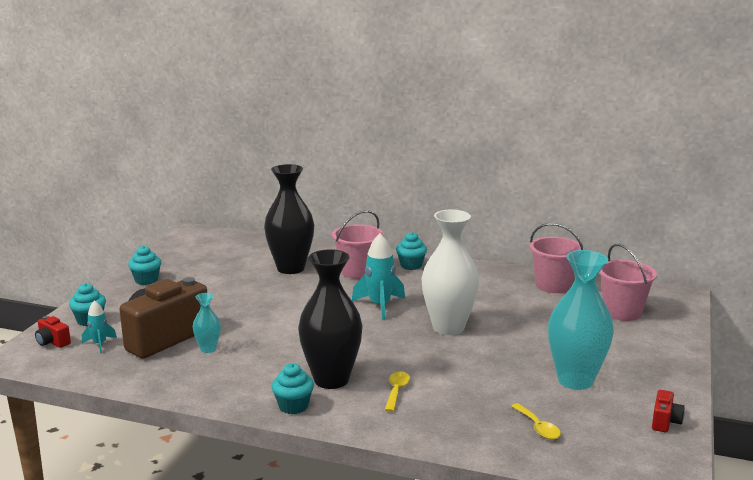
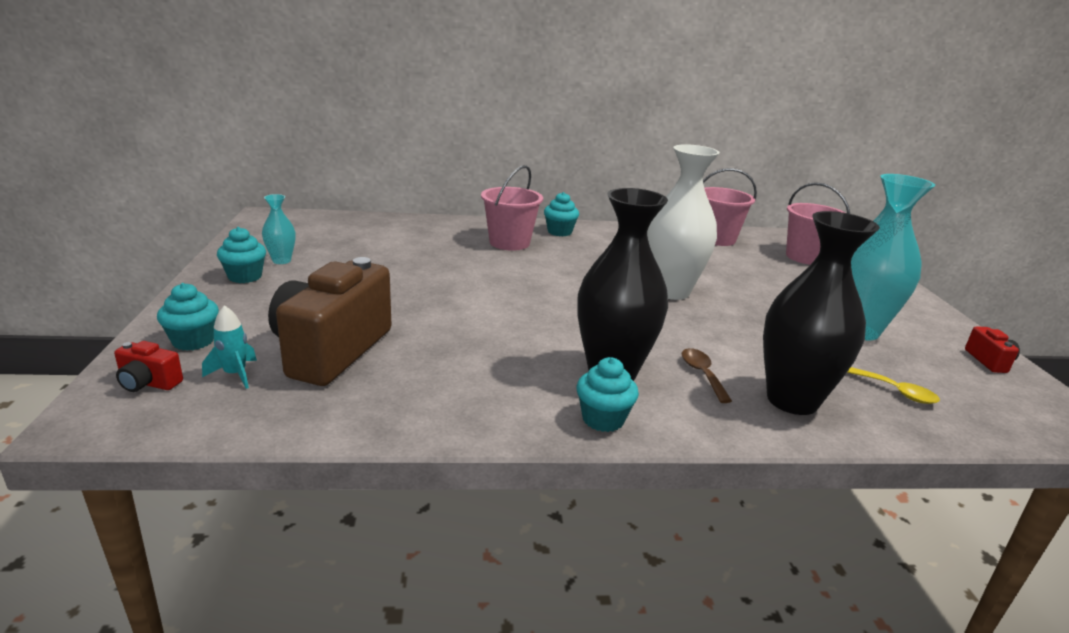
camera: 25 degrees left, 5 degrees up
turquoise vase [193,293,221,353] -> turquoise vase moved to [262,194,296,264]
black vase [264,164,314,274] -> black vase moved to [763,211,880,415]
turquoise rocket [352,233,405,320] -> none
yellow spoon [385,371,410,412] -> brown spoon [682,348,732,403]

